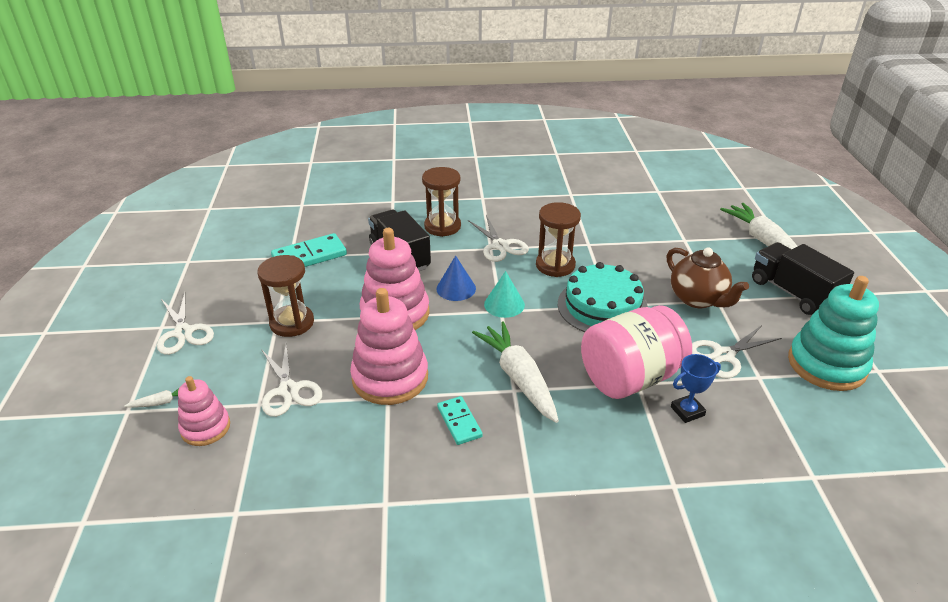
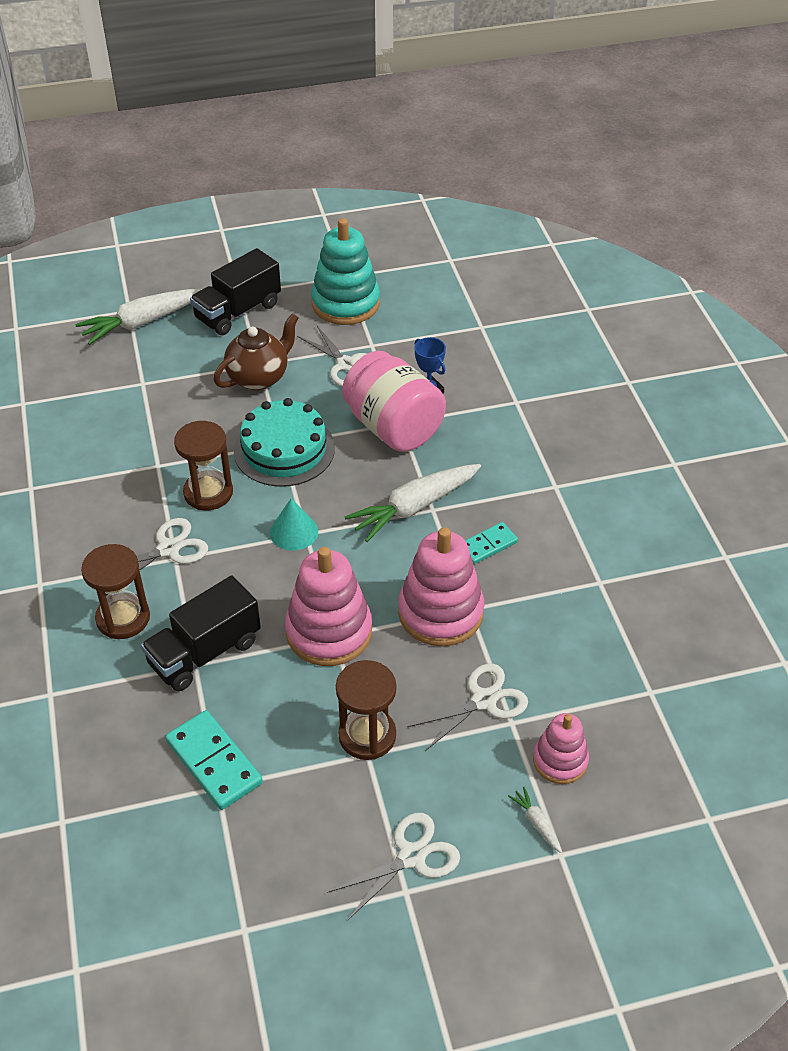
camera: 100 degrees left, 10 degrees up
blue cone [437,255,476,301] -> none

